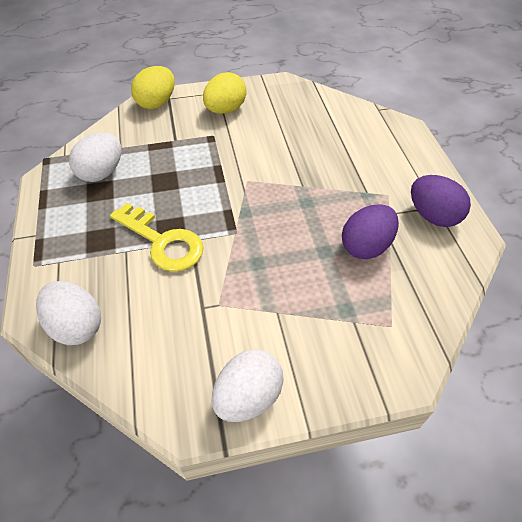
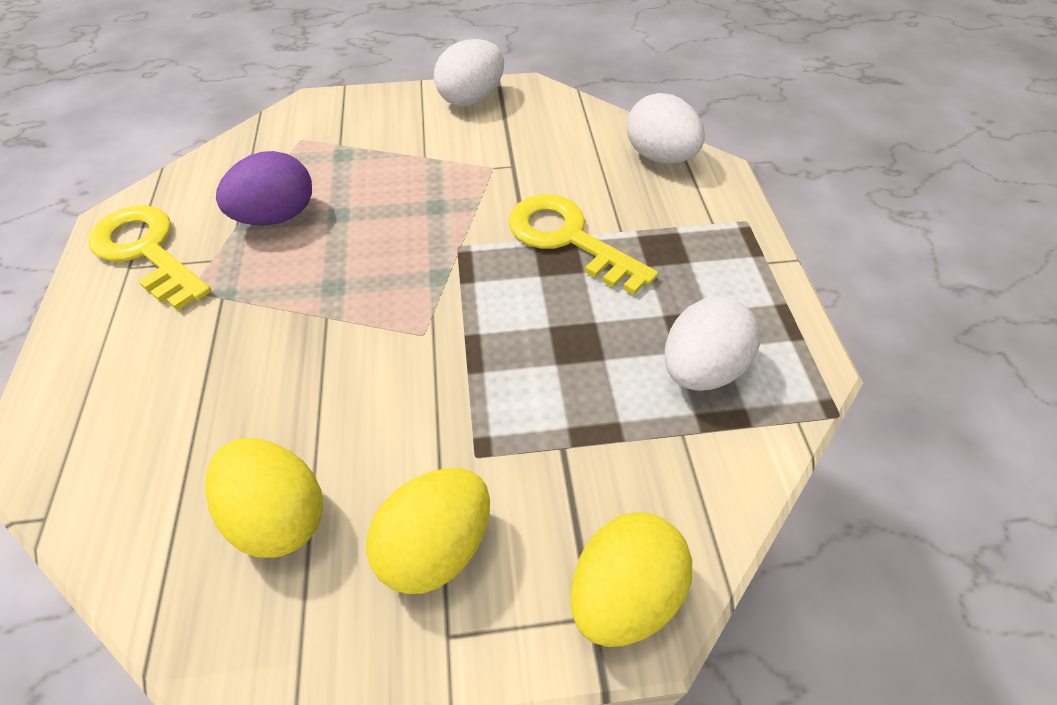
camera: 175 degrees left, 0 degrees up
purple egg [411,175,471,227] -> yellow key [88,206,211,311]
none -> yellow egg [205,438,323,558]

